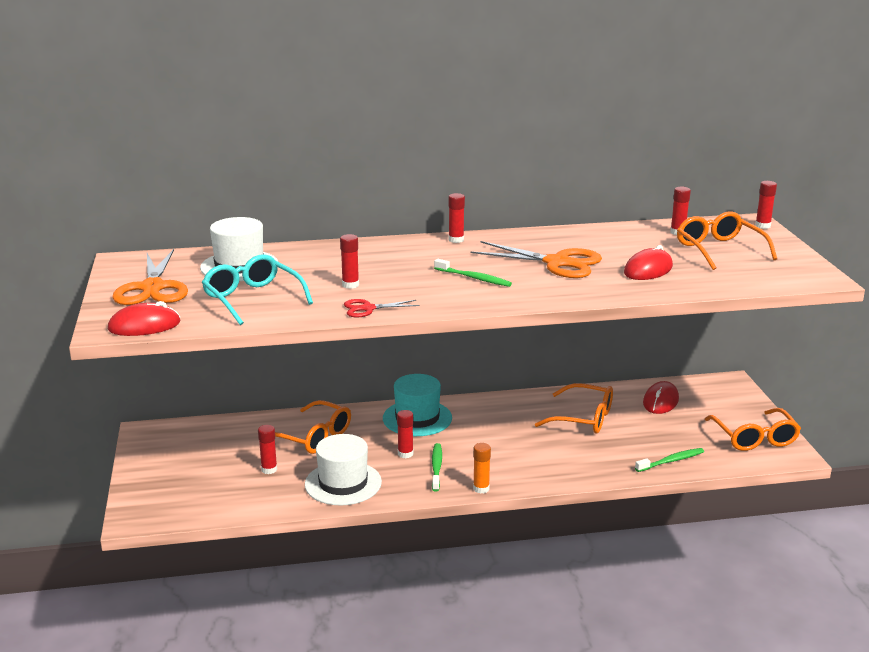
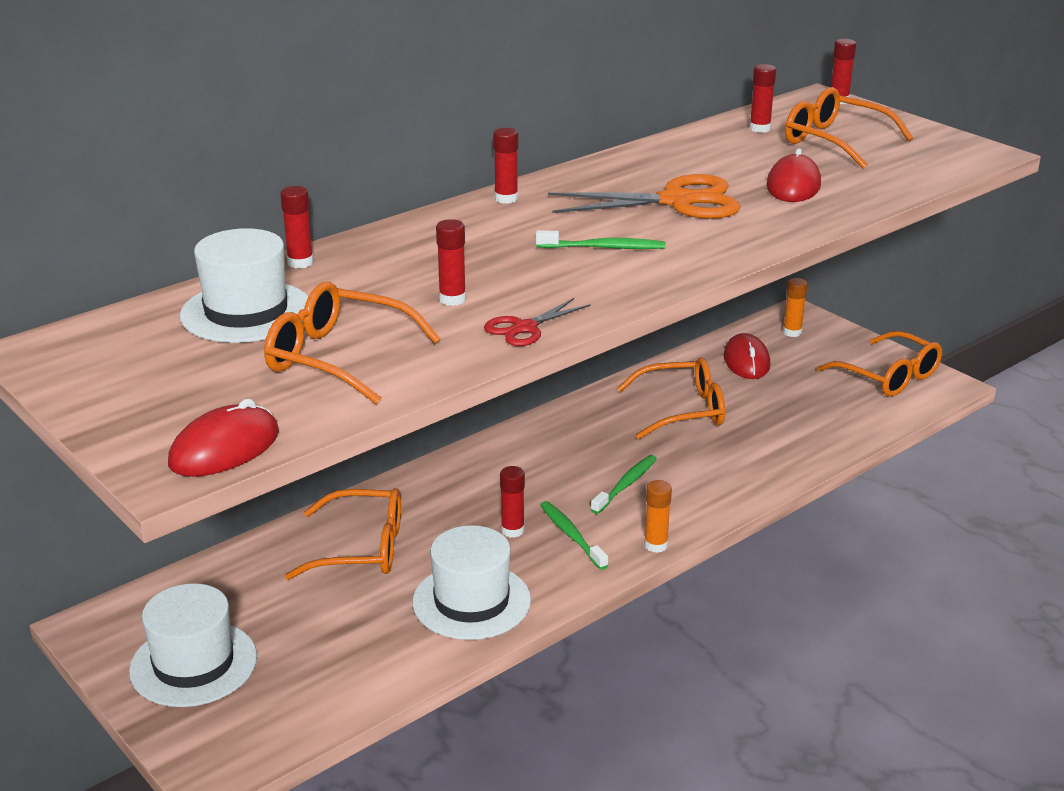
camera: 30 degrees left, 5 degrees up
orange scissors [112,249,188,305] -> none
turquoise glasses [202,254,313,325] -> orange glasses [264,282,440,404]
red glue stick [258,425,277,474] -> red glue stick moved to [280,186,314,269]
turquoise hat [383,374,452,436] -> none
green toothbrush [635,448,704,472] -> green toothbrush moved to [591,455,657,514]
none -> white hat [129,583,257,707]
none -> orange glue stick [783,278,808,337]

